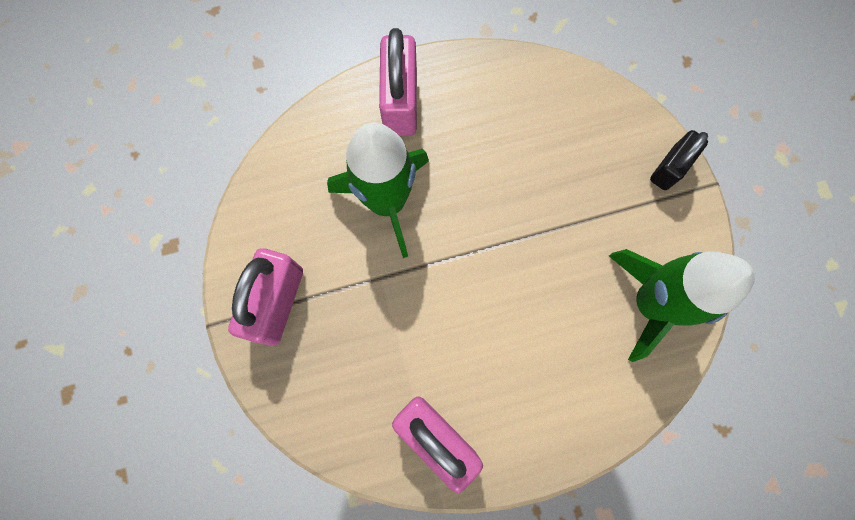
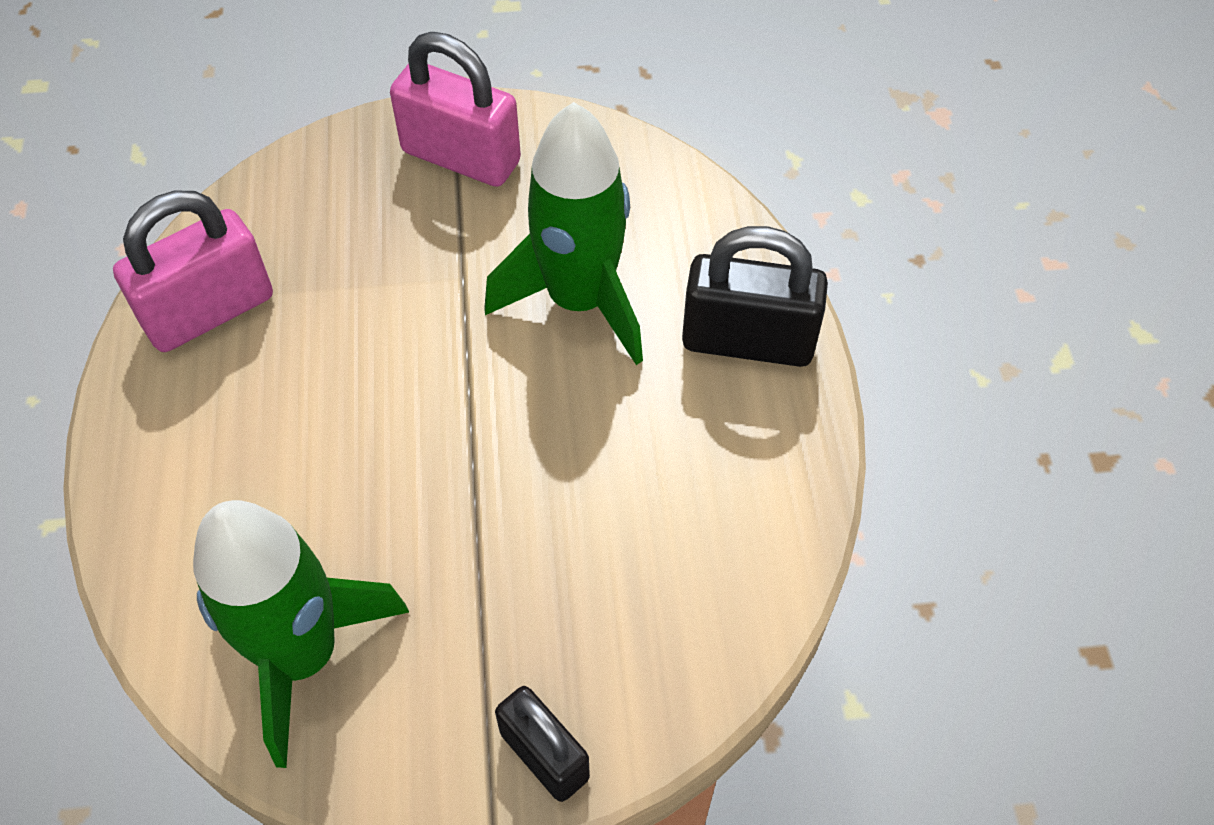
camera: 100 degrees right, 20 degrees down
pink padlock [379,28,417,136] -> black padlock [682,226,828,367]

